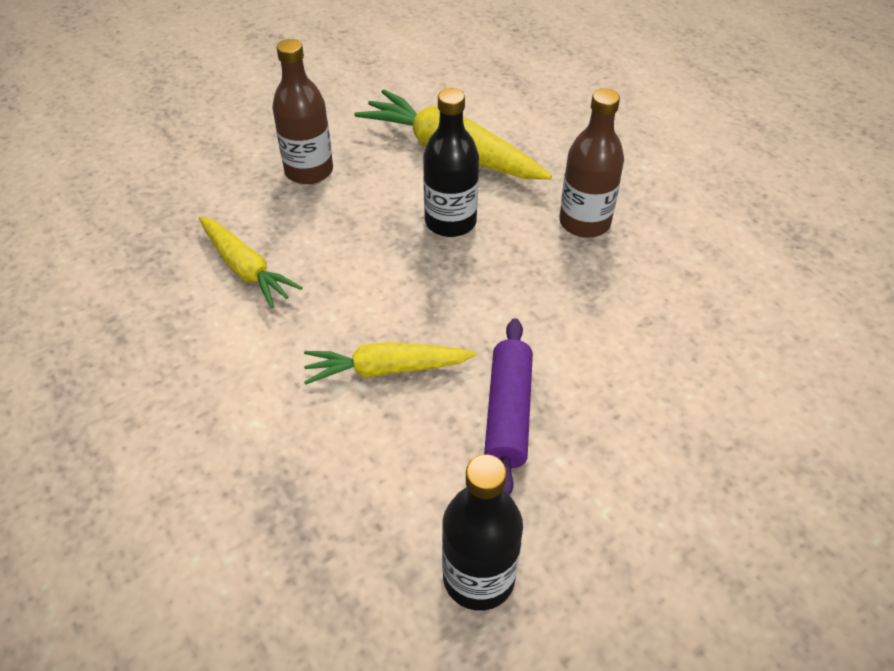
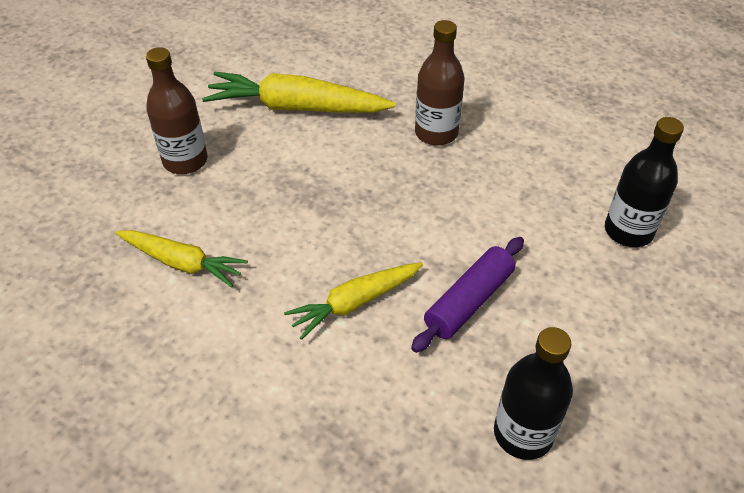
camera: 25 degrees left, 0 degrees up
black bottle [423,88,479,237] -> black bottle moved to [605,117,684,247]
purple rolling pin [484,318,533,495] -> purple rolling pin turned 60 degrees clockwise [411,237,524,353]

